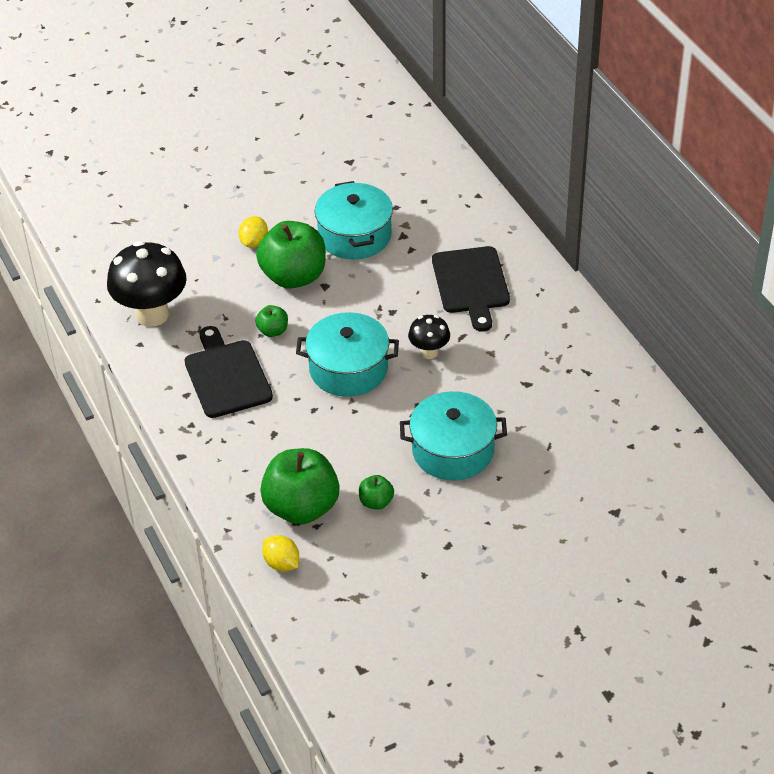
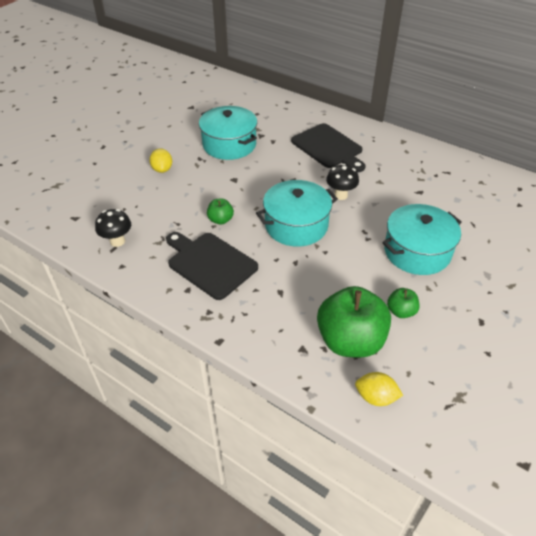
camera: 30 degrees left, 0 degrees up
black mushroom [107,241,187,327] -> black mushroom [95,209,131,247], size x0.52
green apple [256,221,326,289] -> none

